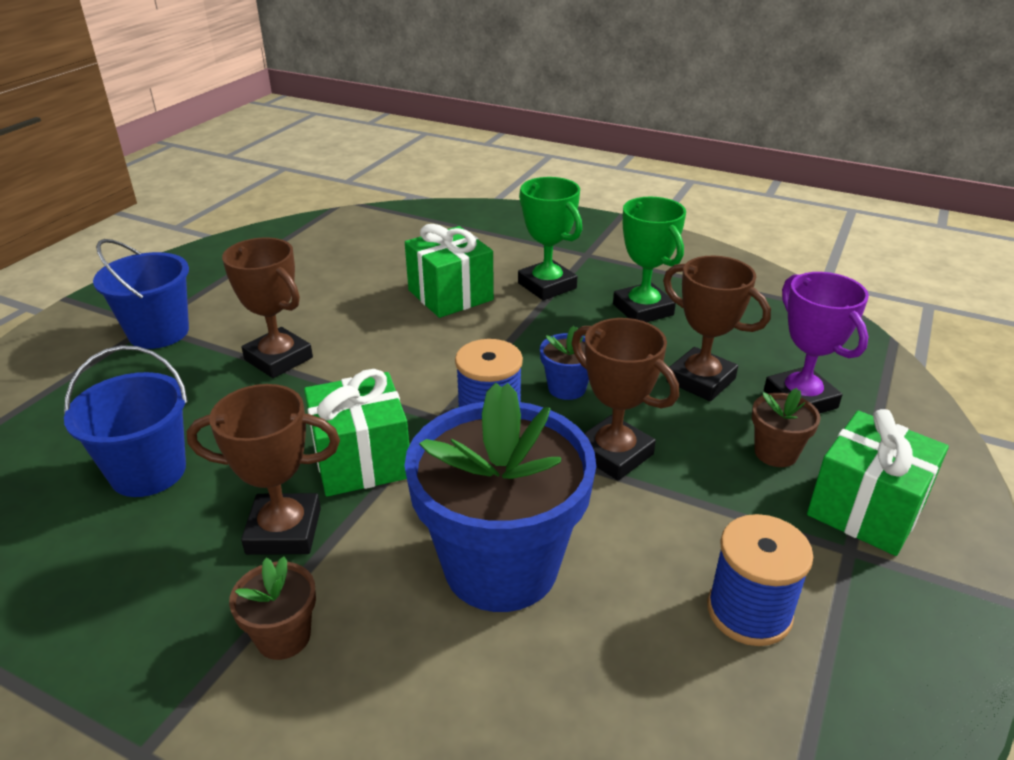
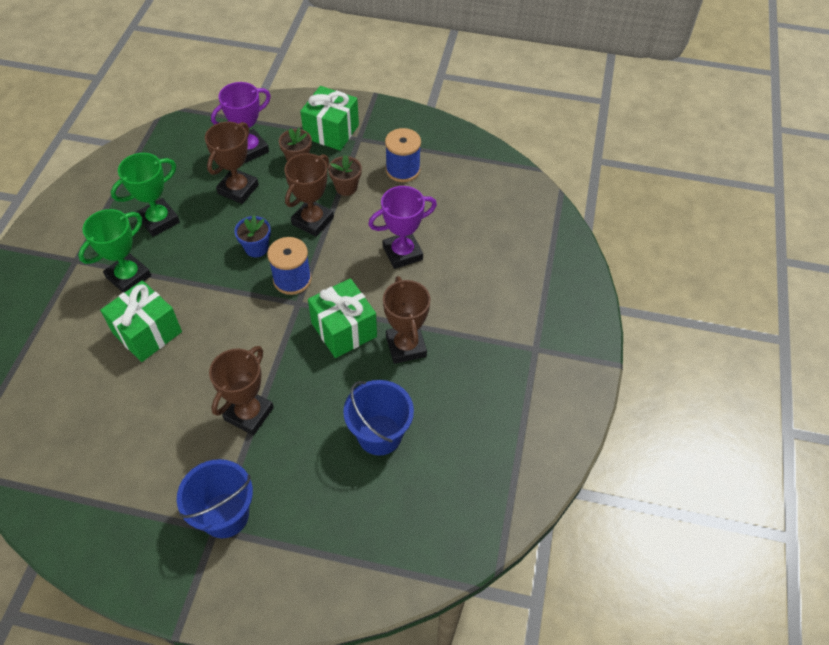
camera: 105 degrees left, 20 degrees up
brown flower pot [229,557,316,660] -> brown flower pot moved to [328,155,362,196]
blue flower pot [404,383,596,612] -> purple trophy [368,186,437,269]

